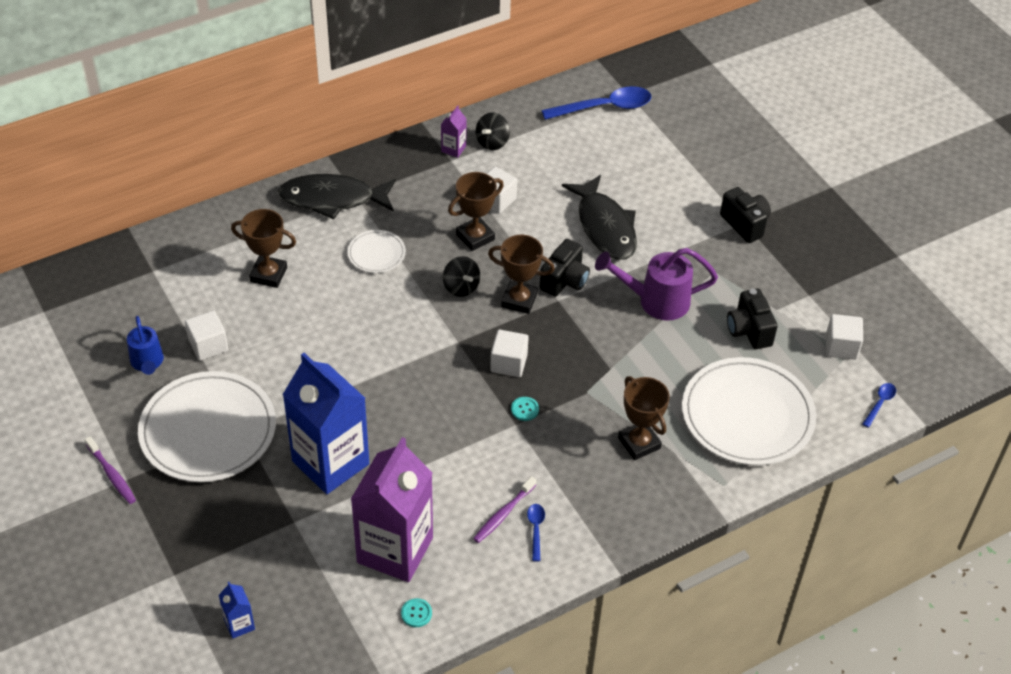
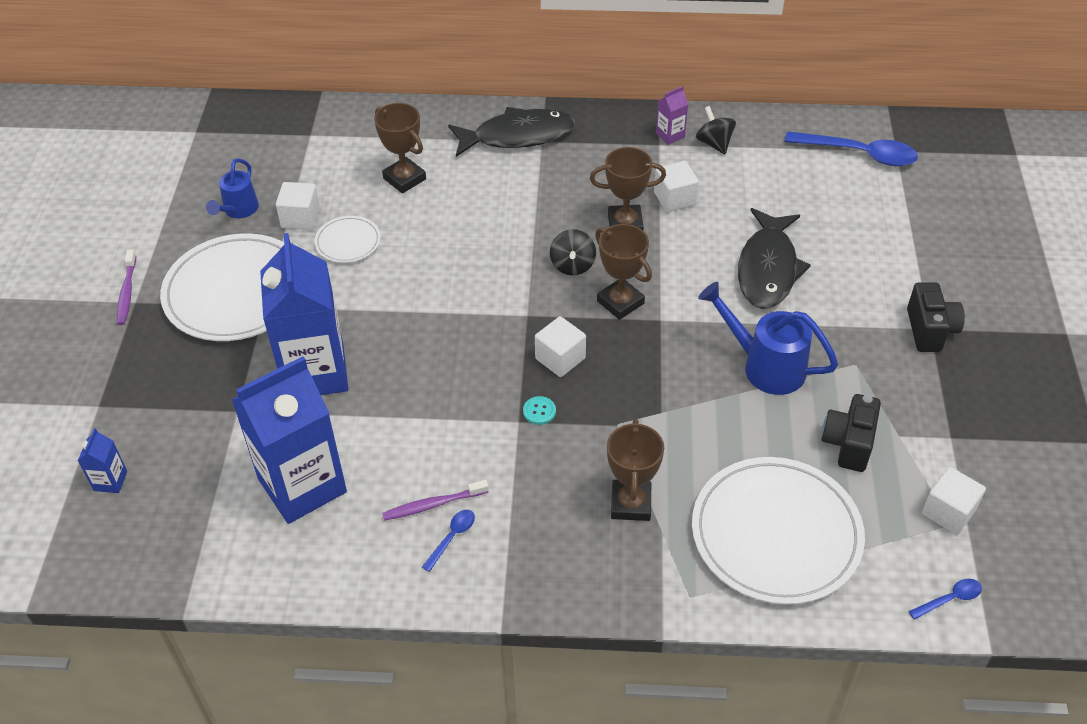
camera: 35 degrees right, 0 degrees up
black fish [278,174,396,219] -> black fish turned 135 degrees clockwise [448,107,575,157]
white plate [347,230,406,273] -> white plate moved to [314,216,381,263]
purple carton [351,437,433,582] -> blue carton [231,356,347,524]
turquoise button [401,598,432,627] -> none
black spinning top [476,112,510,150] -> black spinning top turned 90 degrees clockwise [696,106,736,154]
black camera [540,239,590,297] -> none
purple watering can [595,248,718,321] -> blue watering can [698,282,838,395]

